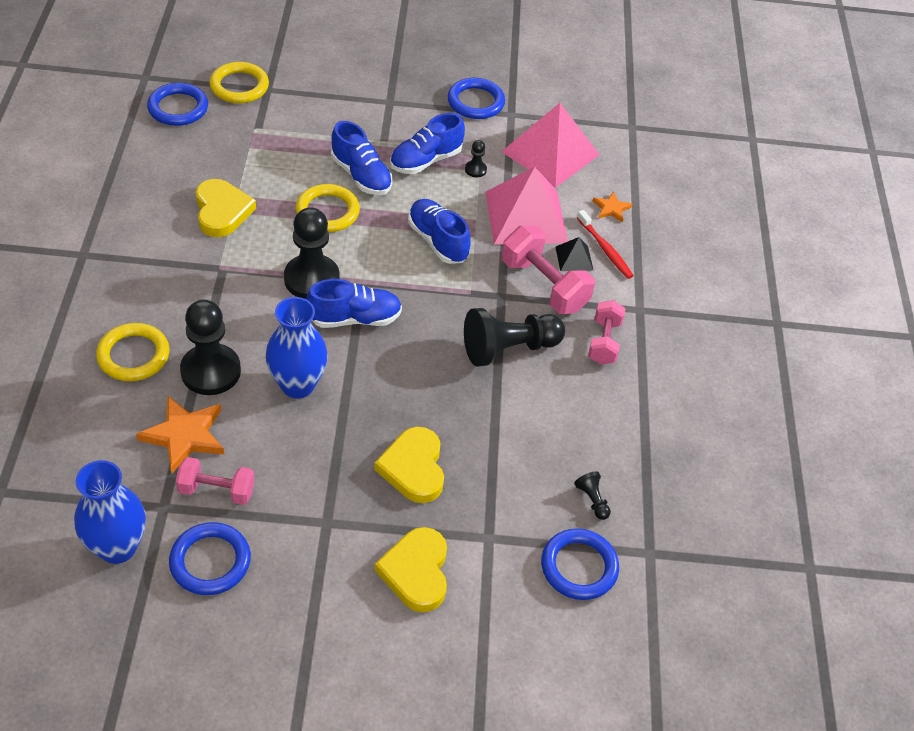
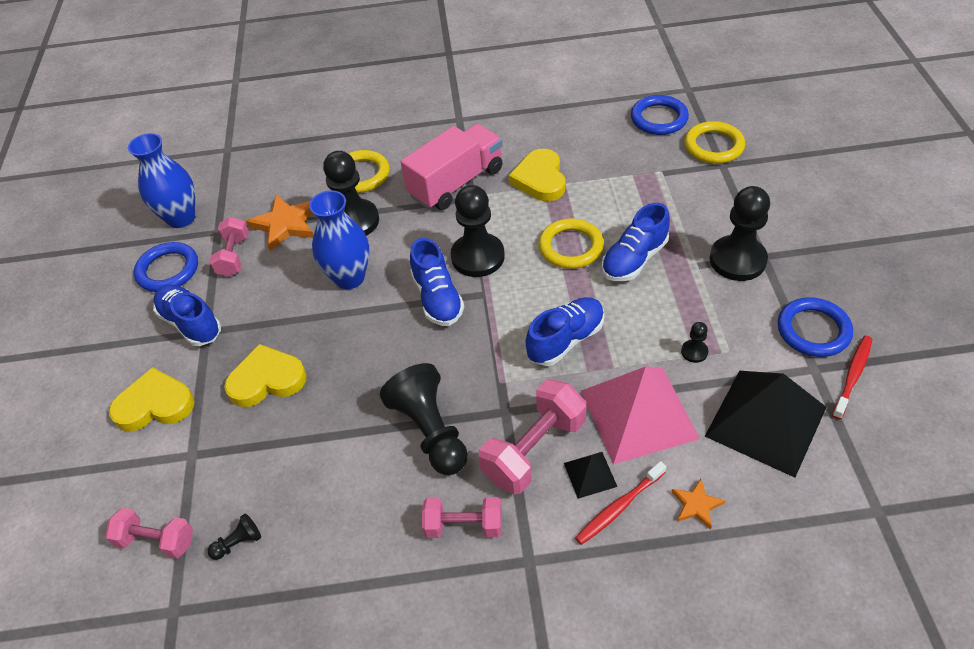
camera: 90 degrees right, 0 degrees up
yellow heart [196,179,256,237] -> yellow heart turned 105 degrees clockwise [509,149,565,201]
blue shoe [390,113,465,174] -> blue shoe moved to [153,284,221,346]
pink pyramid [502,103,600,188] -> black pyramid [705,371,826,478]
blue ring [541,528,619,600] -> pink dumbbell [105,508,193,559]
none -> pink truck [401,124,503,210]
none -> black pawn [710,186,770,281]
none -> red toothbrush [832,336,873,419]

